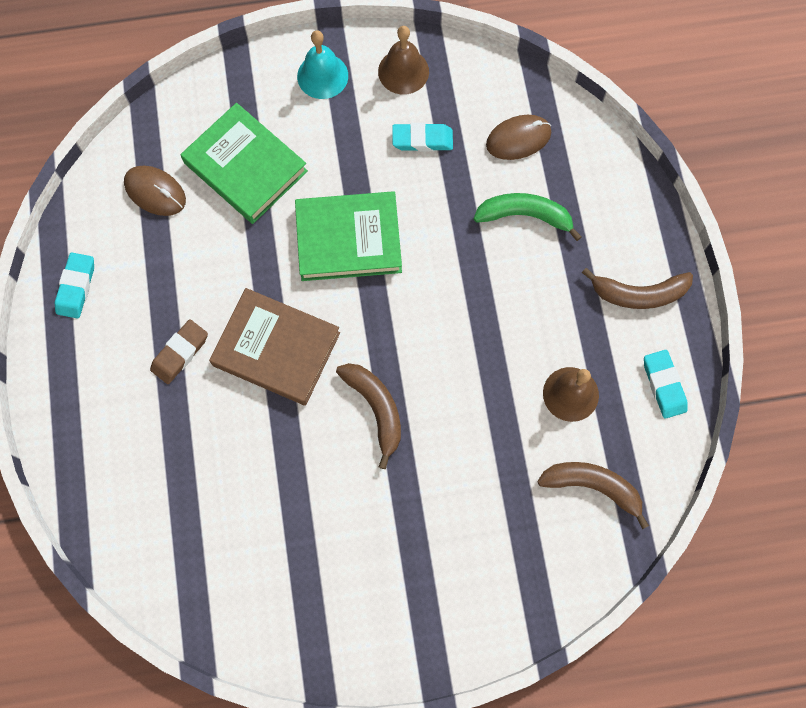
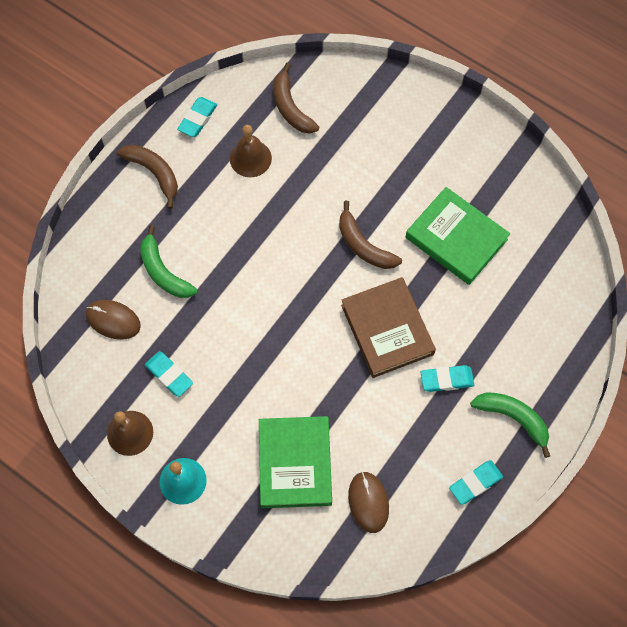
camera: 135 degrees left, 5 degrees down
brown eraser [150,319,208,384] -> turquoise eraser [421,365,474,392]
green book [295,191,402,281] -> green book moved to [406,187,510,285]
brown banana [336,363,401,469] -> brown banana turned 60 degrees counterclockwise [339,201,402,269]
none -> green banana [470,392,550,458]

